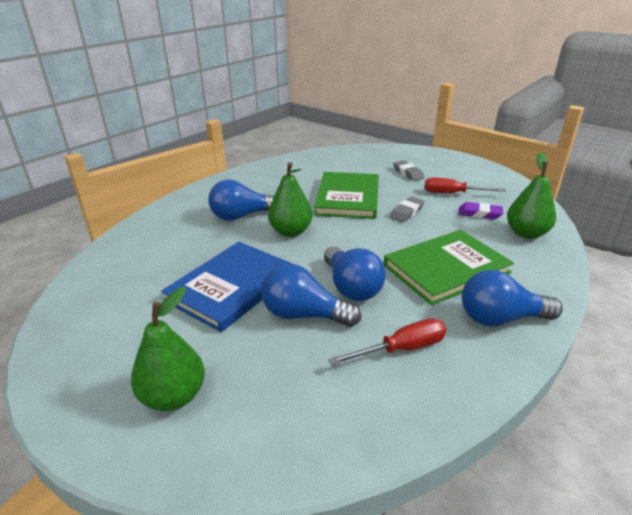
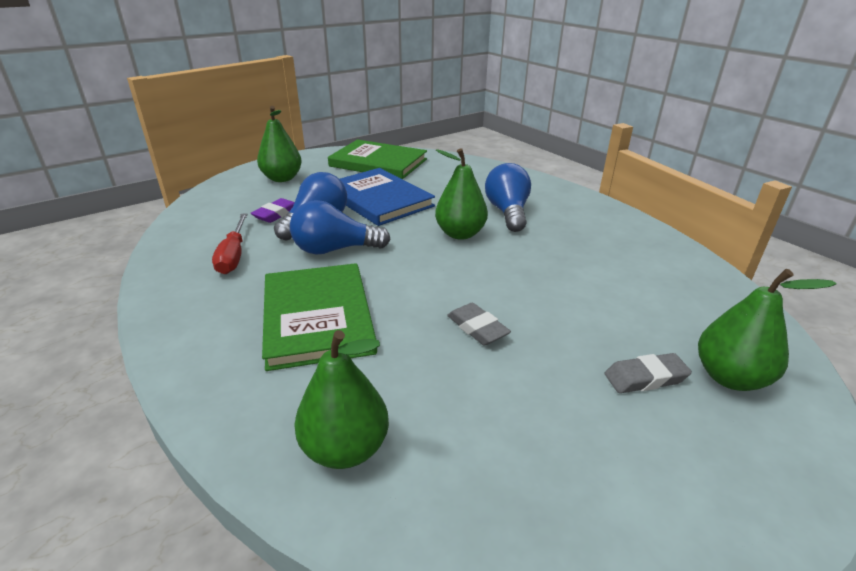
camera: 105 degrees right, 0 degrees up
green book [314,172,379,219] -> green book moved to [328,140,427,179]
red screwdriver [425,178,506,193] -> none
purple eraser [458,202,503,219] -> purple eraser moved to [251,198,295,223]
blue light bulb [462,270,563,327] -> none
none -> green pear [698,269,837,391]

